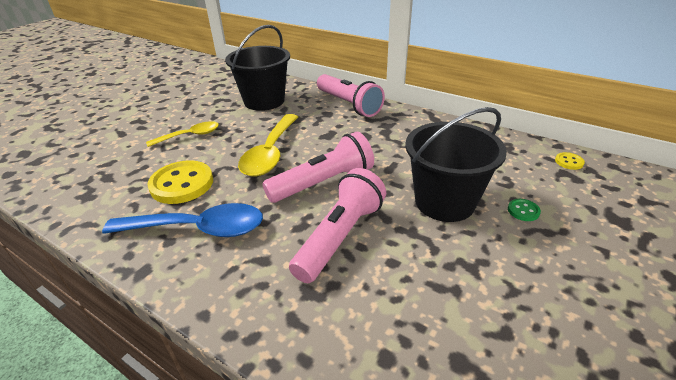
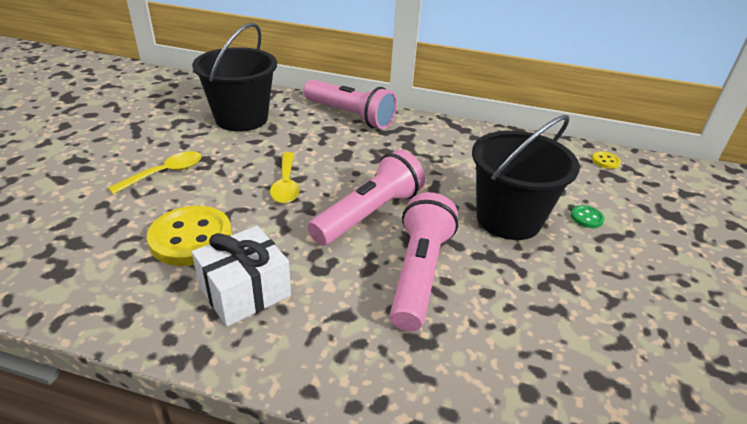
camera: 20 degrees left, 0 degrees up
blue spoon [102,203,263,237] -> white gift [192,226,291,327]
yellow spoon [238,114,298,177] -> yellow spoon [270,152,300,204], size x0.61

